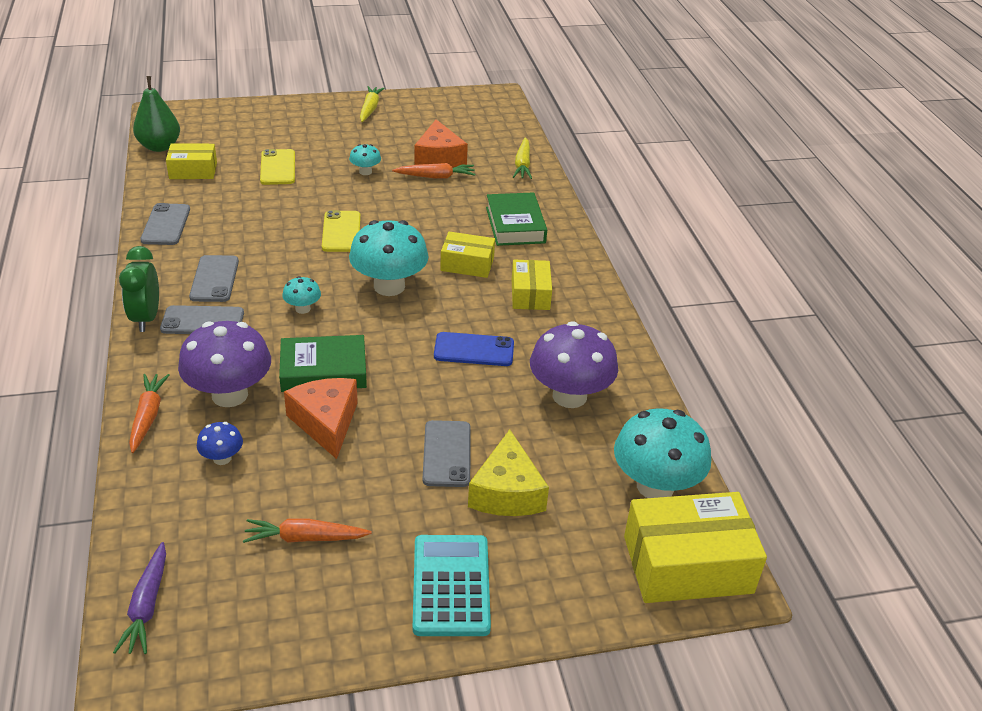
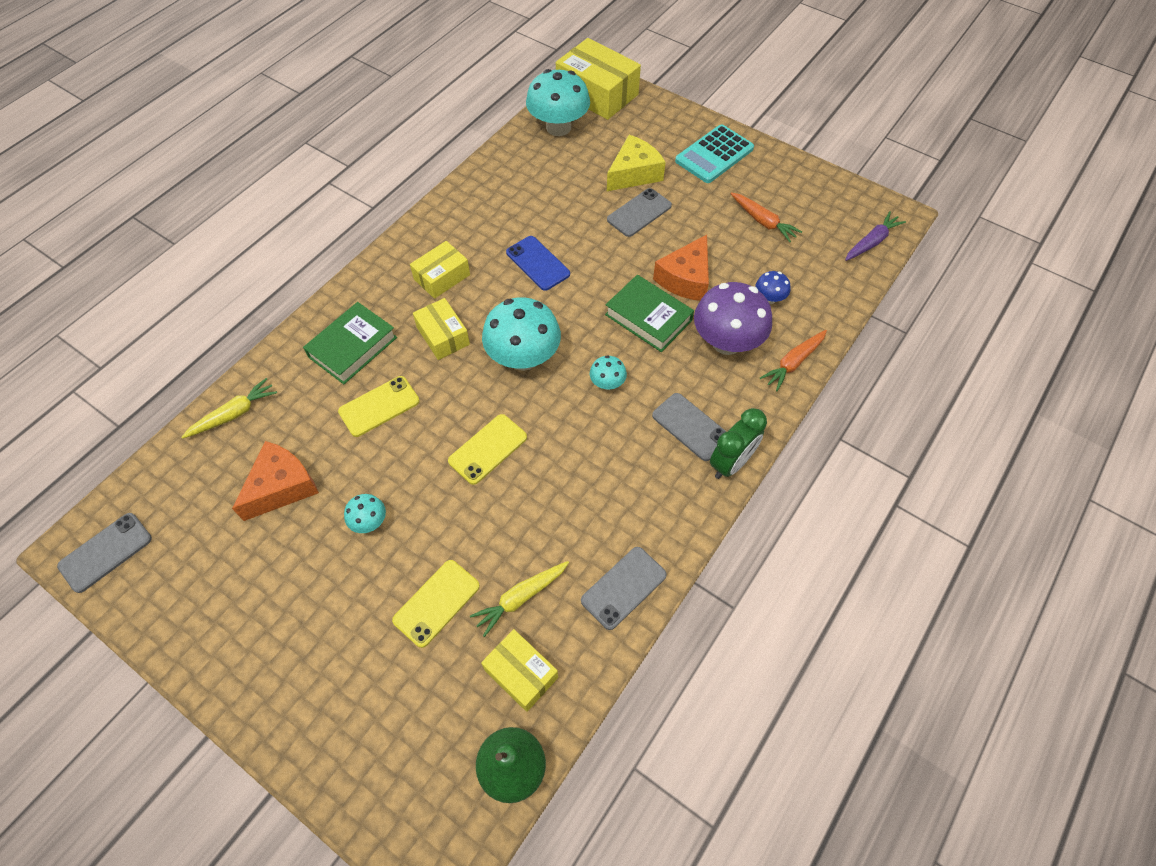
camera: 130 degrees left, 20 degrees up
grey phone [189,255,239,302] -> grey phone moved to [57,513,152,593]
yellow carrot [360,86,385,122] -> yellow carrot moved to [470,561,569,637]
orange carrot [392,163,476,178] -> none
purple mushroom [530,321,618,408] -> none
none -> yellow phone [338,376,420,437]

